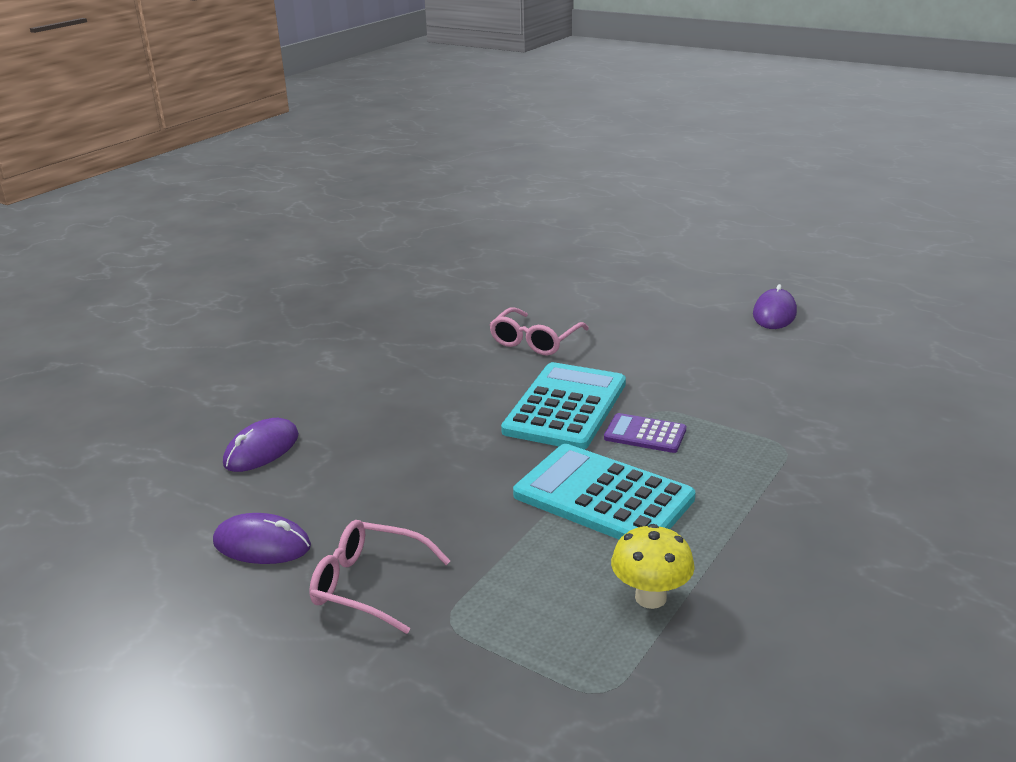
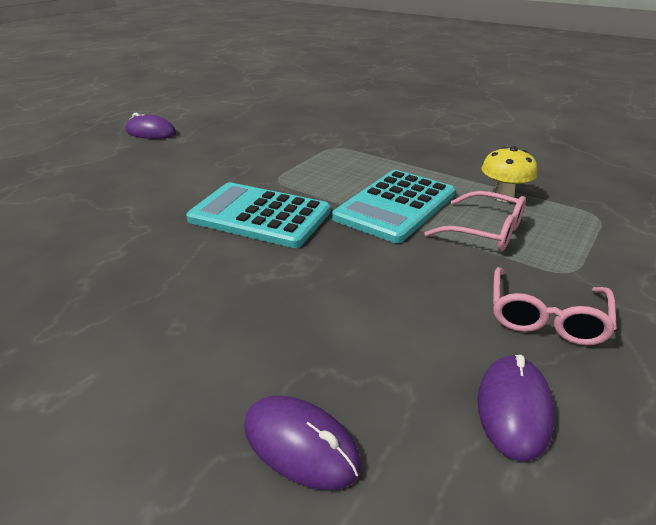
camera: 90 degrees left, 5 degrees up
pink glasses [489,307,589,355] -> pink glasses moved to [424,191,526,252]
purple calculator [604,413,686,453] -> none

